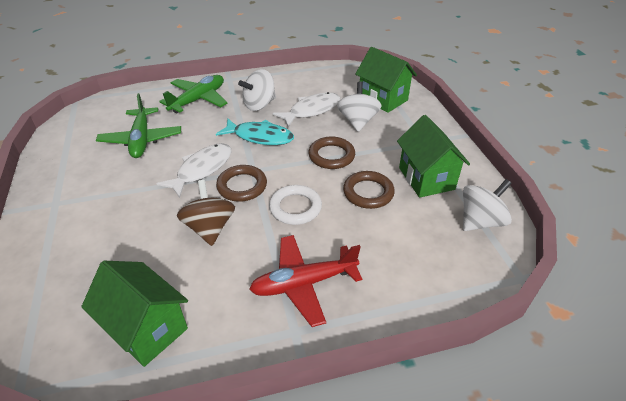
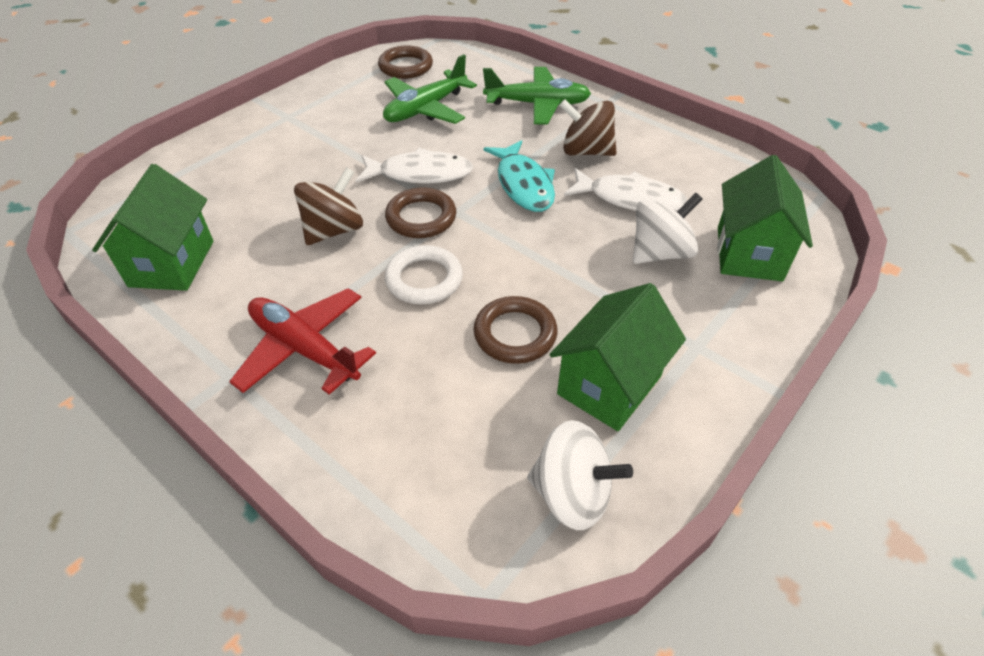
camera: 55 degrees right, 5 degrees up
white spinning top [238,69,276,111] -> brown spinning top [559,99,617,156]
brown ring [309,137,355,169] -> brown ring moved to [378,45,433,79]

